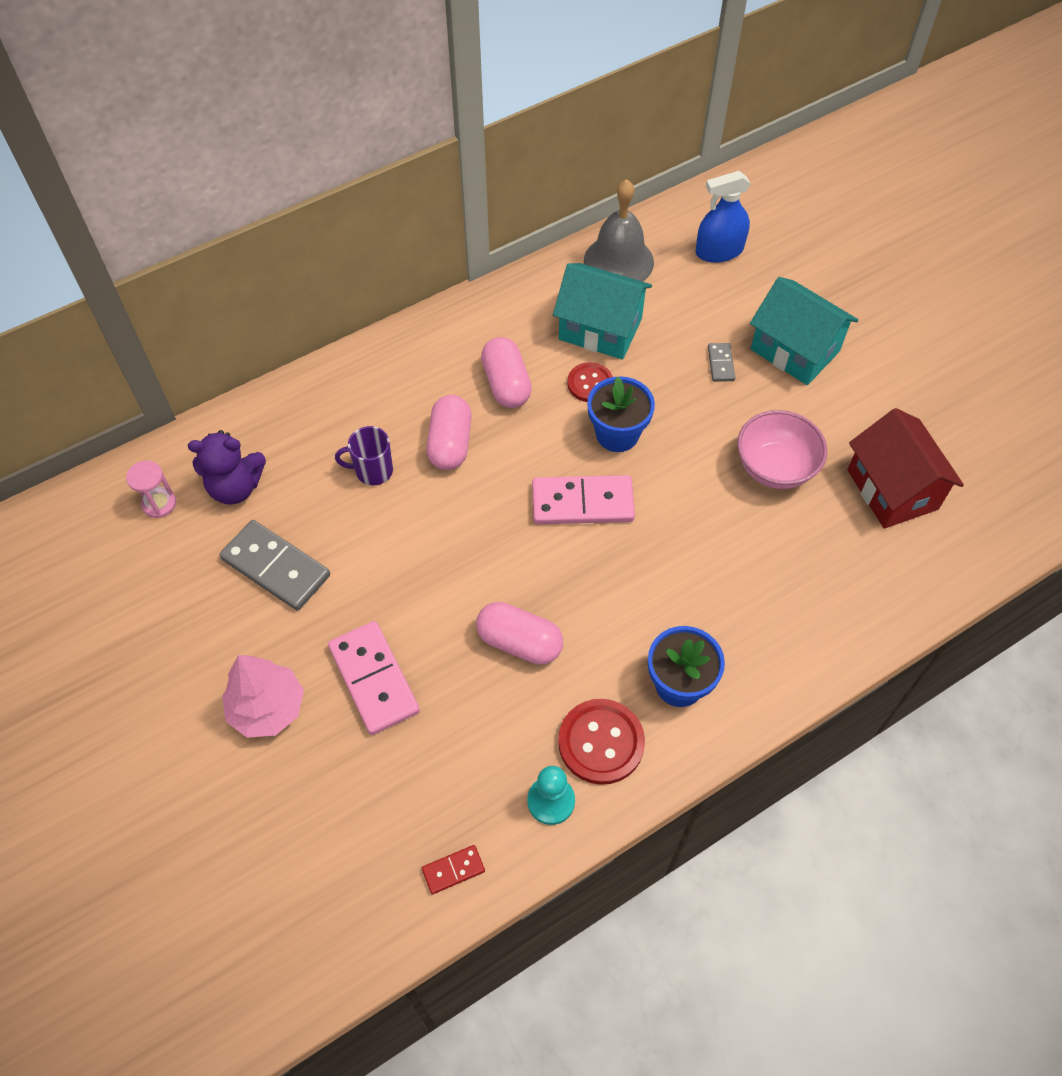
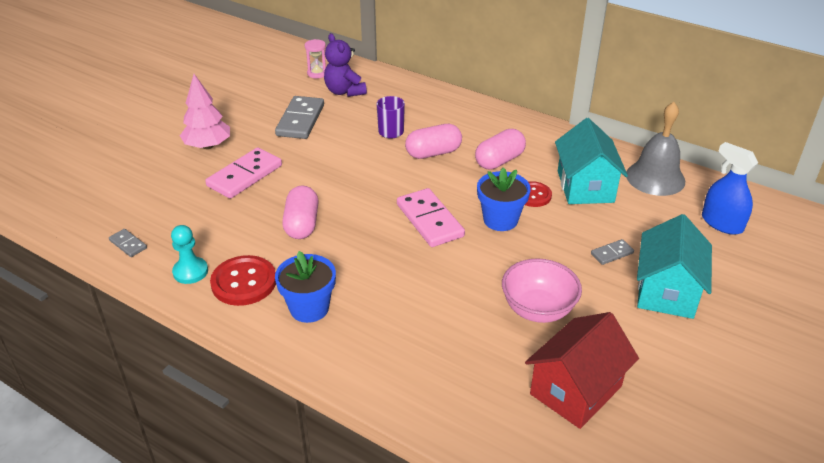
camera: 65 degrees right, 20 degrees down
red domino [422,845,485,894] -> grey domino [109,229,147,257]

